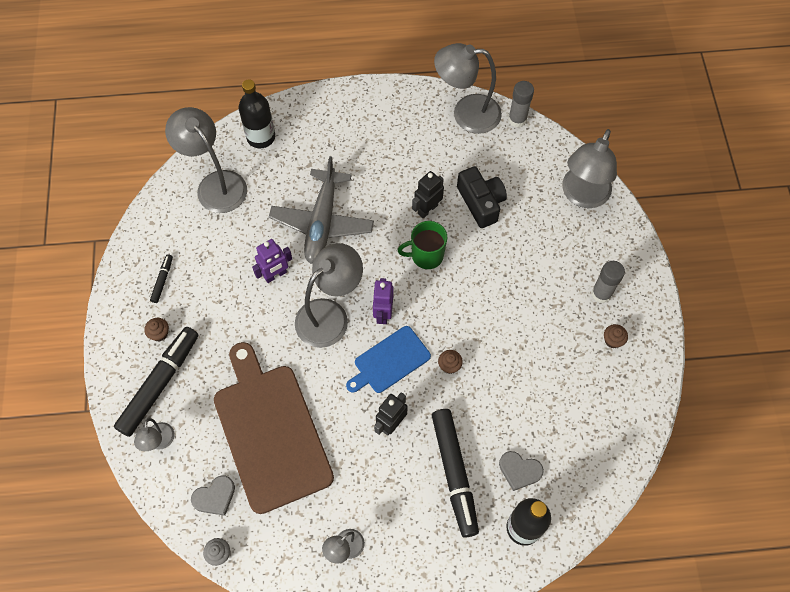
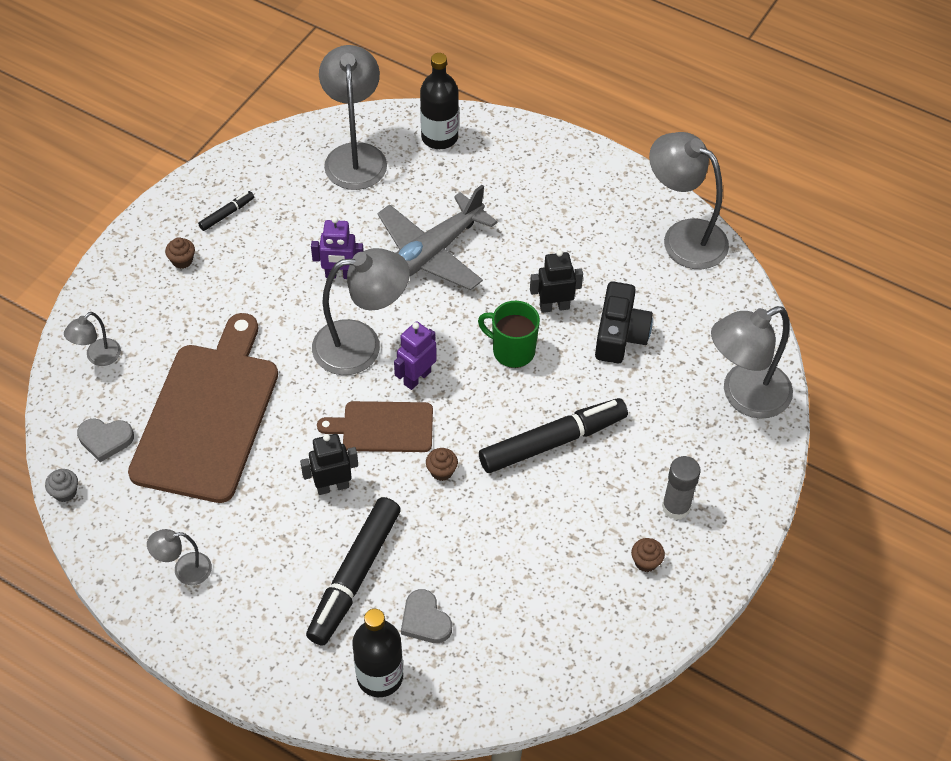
camera: 35 degrees right, 10 degrees down
black marker [114,327,198,437] -> black marker moved to [479,398,628,473]
blue cutting board [346,326,431,393] -> brown cutting board [317,401,433,452]
grey glue stick [508,81,534,128] -> none

